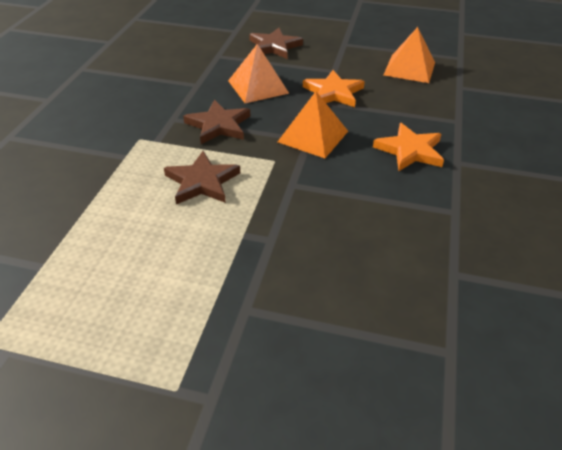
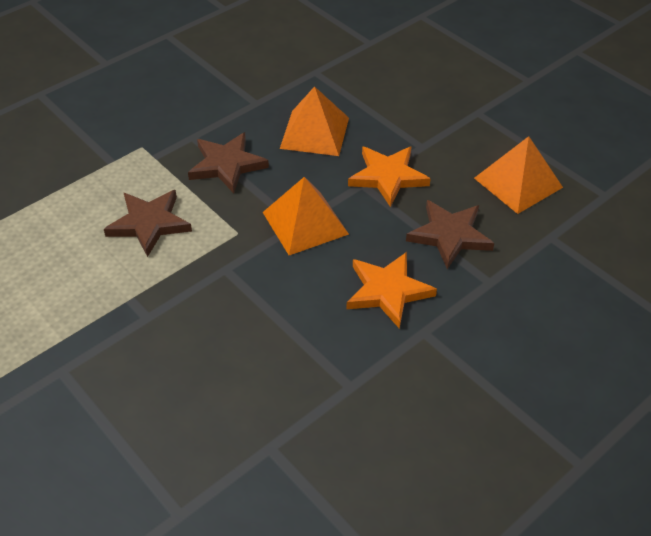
camera: 35 degrees right, 5 degrees up
brown star [249,28,303,59] -> brown star moved to [406,200,494,269]

